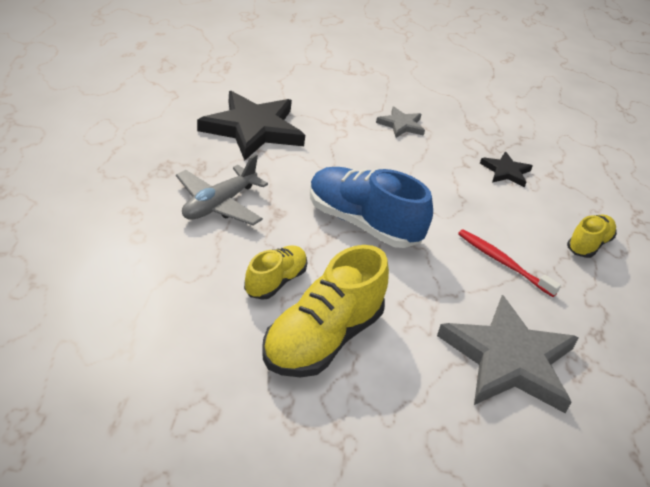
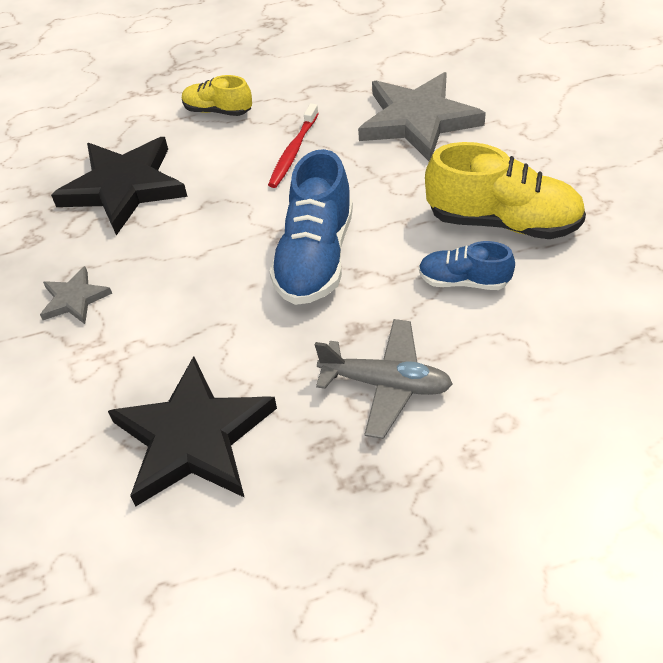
camera: 105 degrees left, 10 degrees up
yellow shoe [244,245,307,300] -> blue shoe [419,241,515,290]
black star [480,152,533,187] -> black star [51,137,188,235], size x2.04

